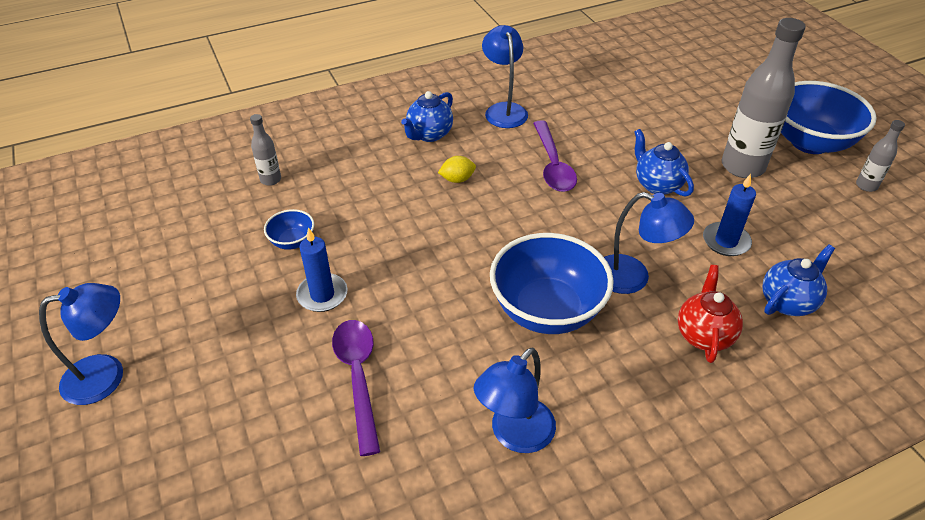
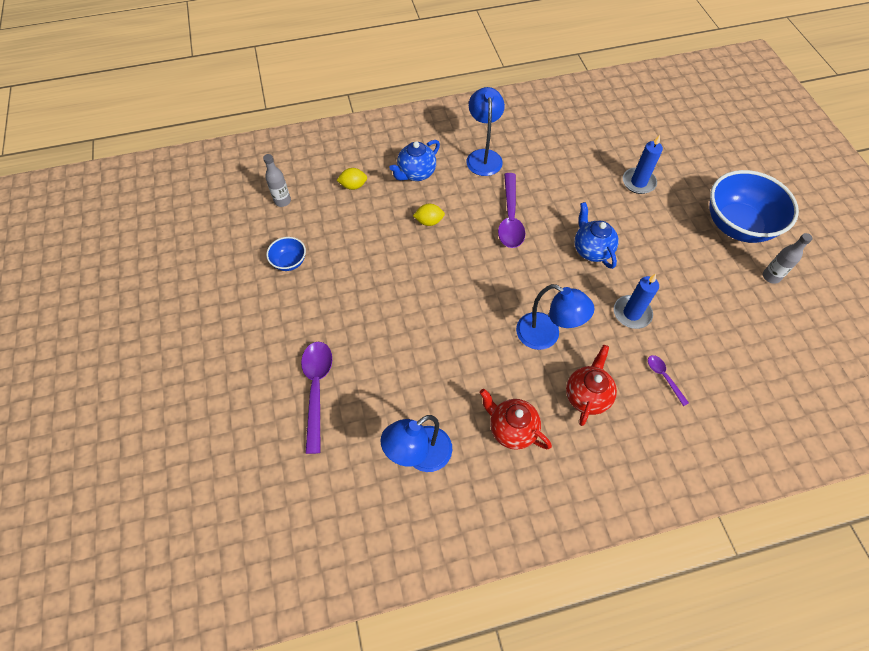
camera: 10 degrees right, 15 degrees up
blue lamp [39,283,123,405] -> none
blue candle [296,227,347,312] -> blue candle moved to [623,135,663,194]
blue bowl [490,233,614,334] -> none
grey bottle [722,18,806,178] -> none
blue teapot [763,244,835,316] -> purple spoon [648,355,689,406]
none -> yellow lemon [337,168,367,190]
none -> red teapot [480,389,552,450]

